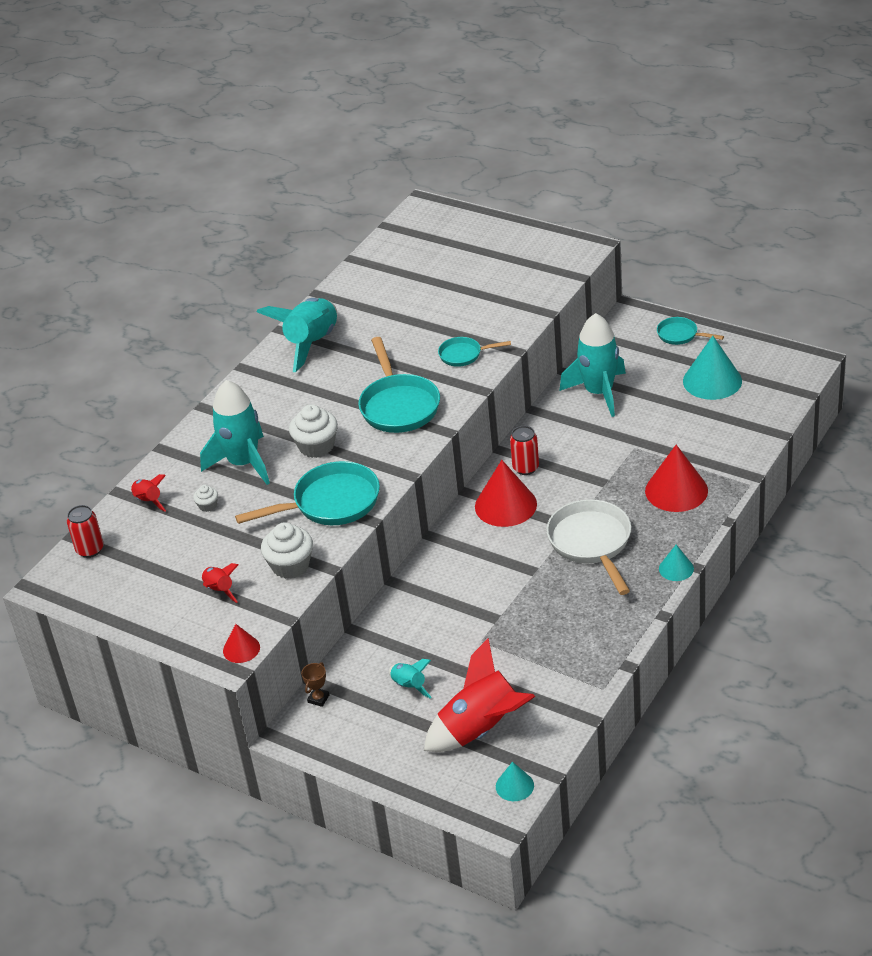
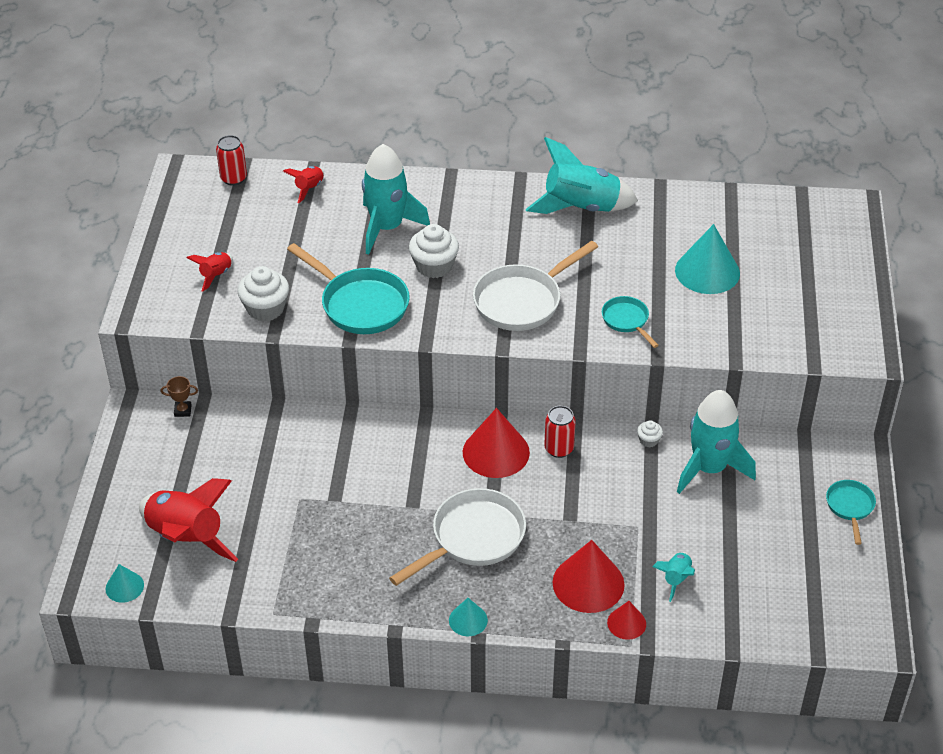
camera: 60 degrees right, 5 degrees up
white cupcake [193,485,218,512] -> white cupcake moved to [637,420,663,447]
red cone [223,624,260,663] -> red cone moved to [607,601,646,640]
turquoise pan [358,337,440,433] -> white pan [473,241,598,331]
turquoise rocket [389,659,432,699] -> turquoise rocket moved to [652,552,695,602]
turquoise cone [683,336,742,400] -> turquoise cone moved to [675,224,740,294]

